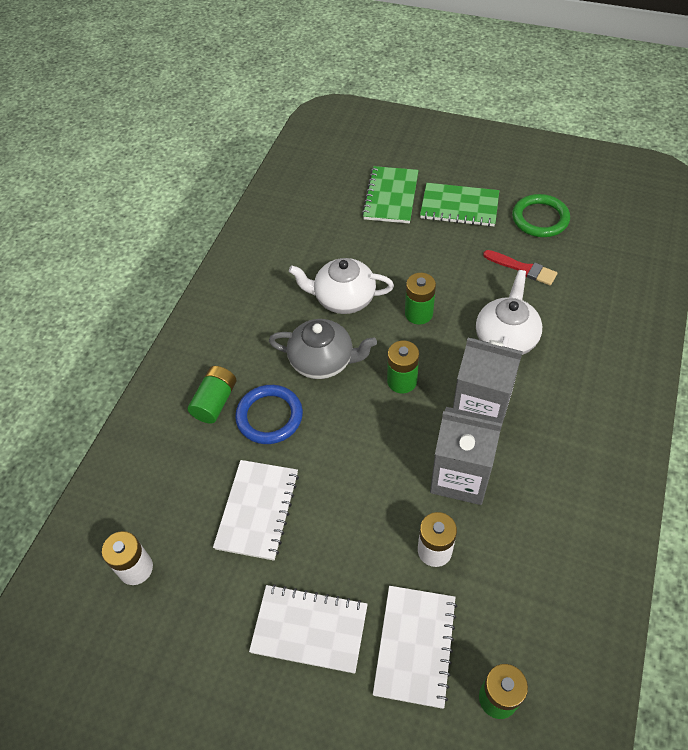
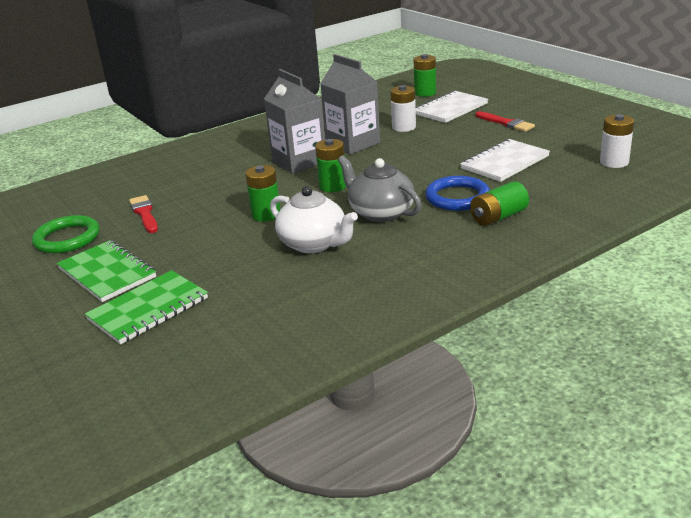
camera: 145 degrees left, 25 degrees down
white notebook [249,584,368,674] -> red brush [475,111,535,132]
white teapot [476,270,542,355] -> none

